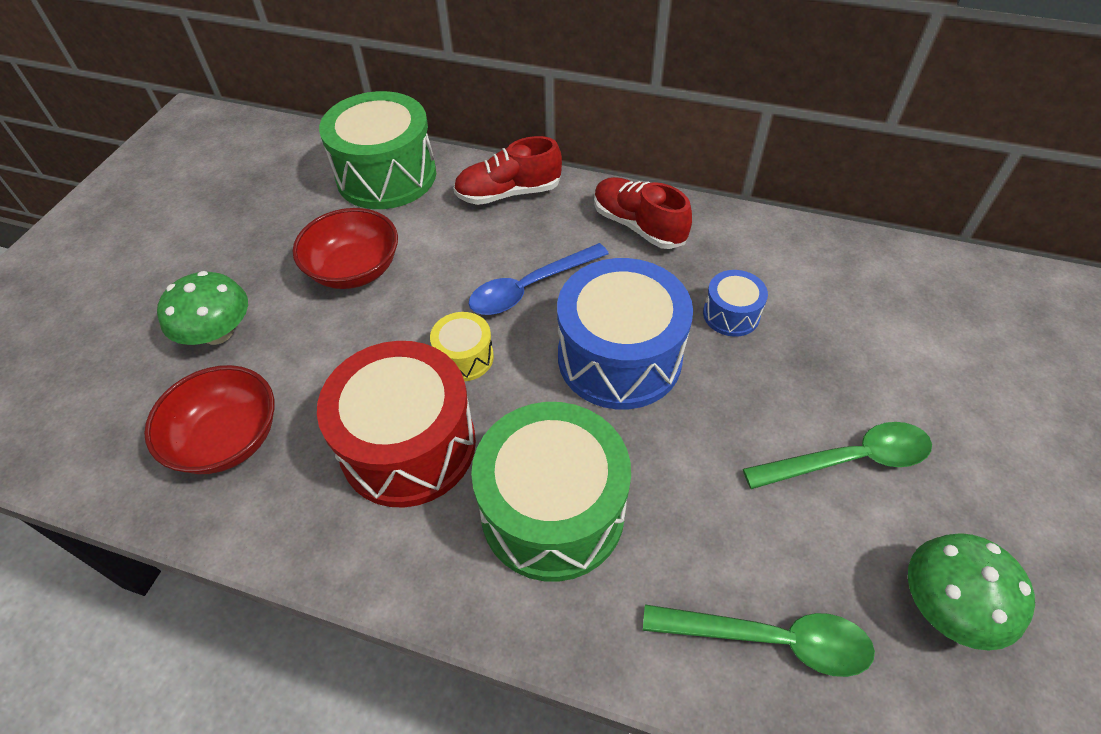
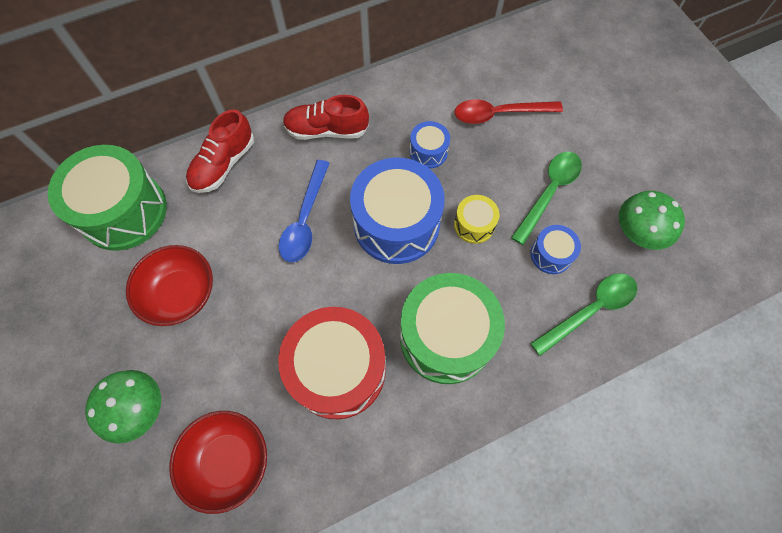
camera: 45 degrees left, 15 degrees up
yellow drum [430,312,494,381] -> yellow drum moved to [454,195,499,244]
none -> red spoon [455,99,563,124]
none -> blue drum [531,225,581,274]

